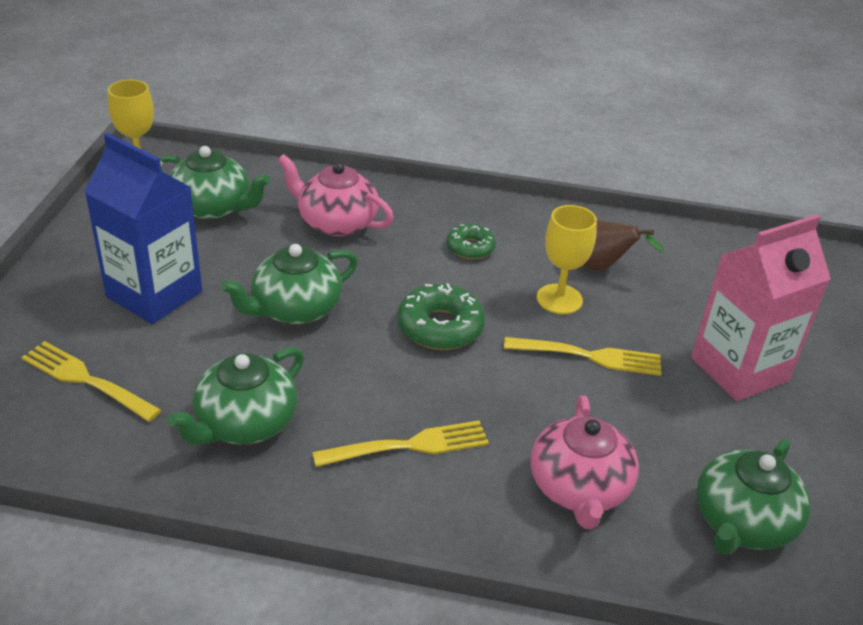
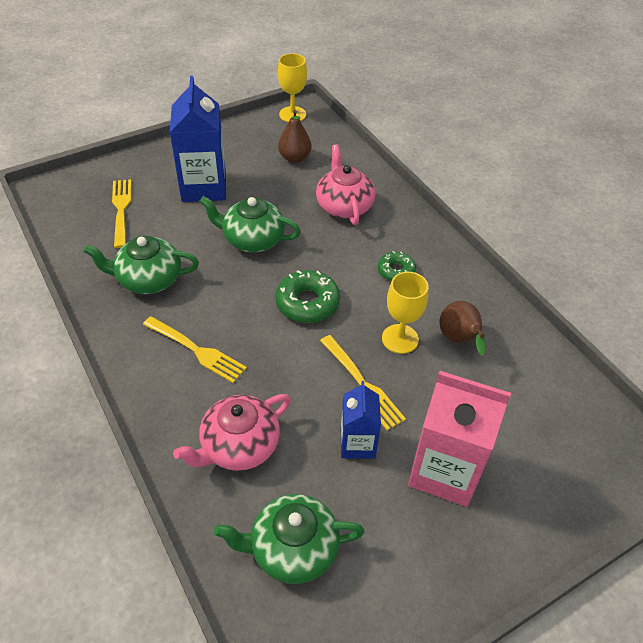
camera: 50 degrees right, 10 degrees up
green teapot [159,146,270,220] -> brown pear [278,110,312,163]
none -> blue carton [341,381,381,459]

